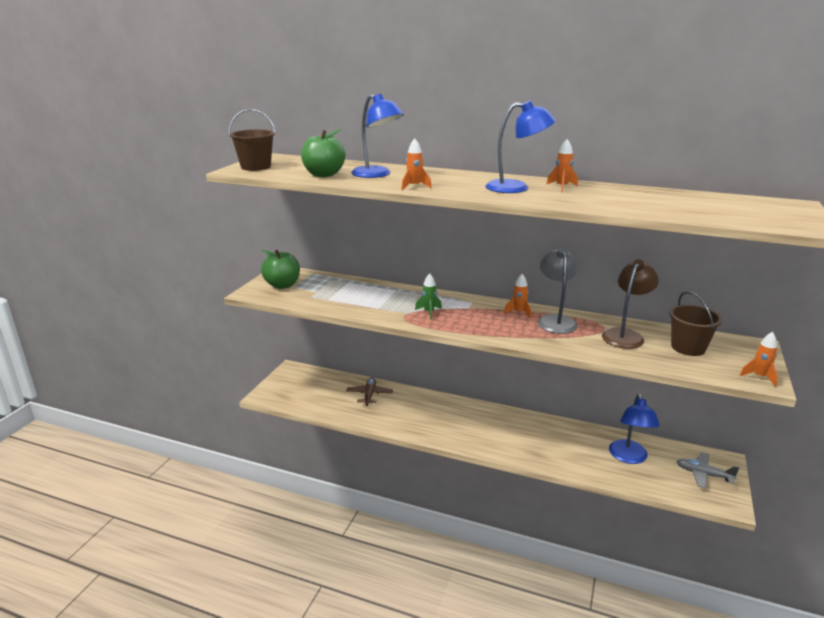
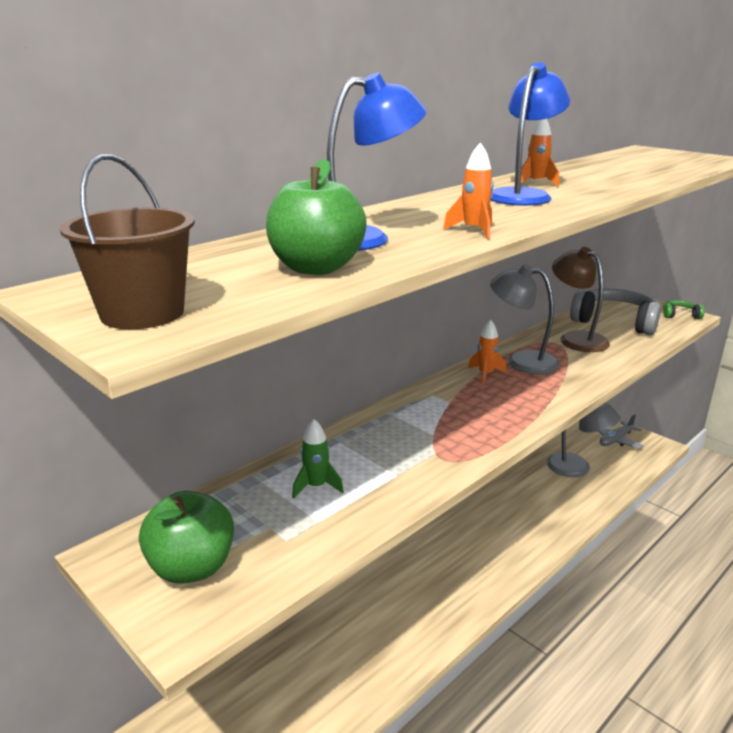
camera: 65 degrees left, 0 degrees up
brown plane [346,377,393,406] -> none
green rocket [415,273,442,320] -> green rocket moved to [292,419,344,499]
blue lamp [609,394,660,464] -> grey lamp [547,403,621,477]
brown bucket [669,291,723,356] -> grey headphones [570,289,661,335]
orange rocket [740,332,778,387] -> green headphones [663,300,705,319]

